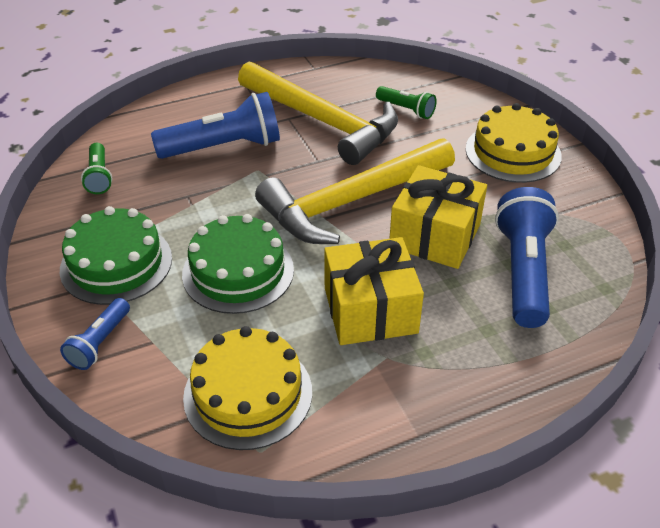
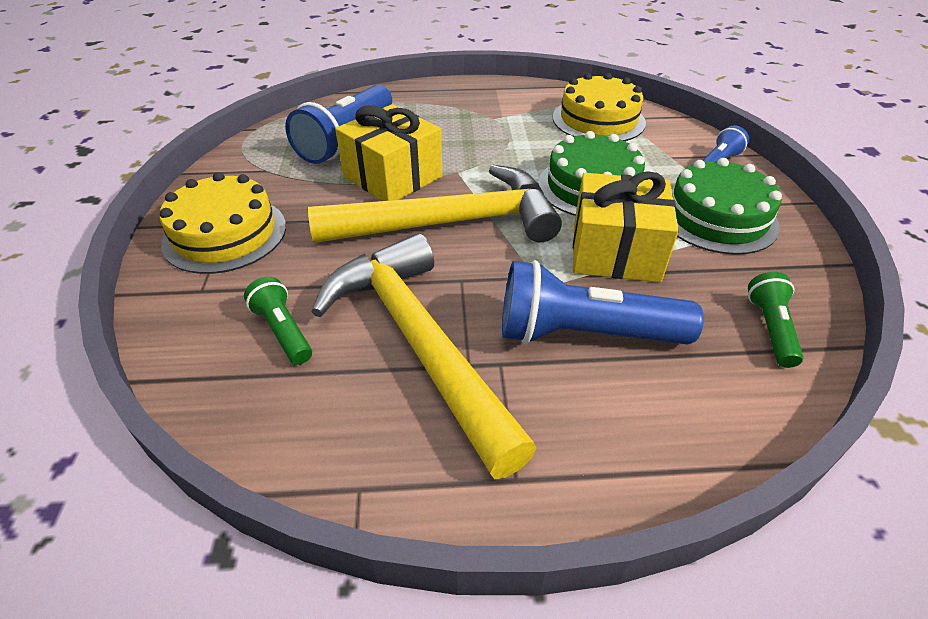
camera: 160 degrees left, 0 degrees up
yellow gift [324,237,424,345] -> yellow gift moved to [573,171,679,282]

